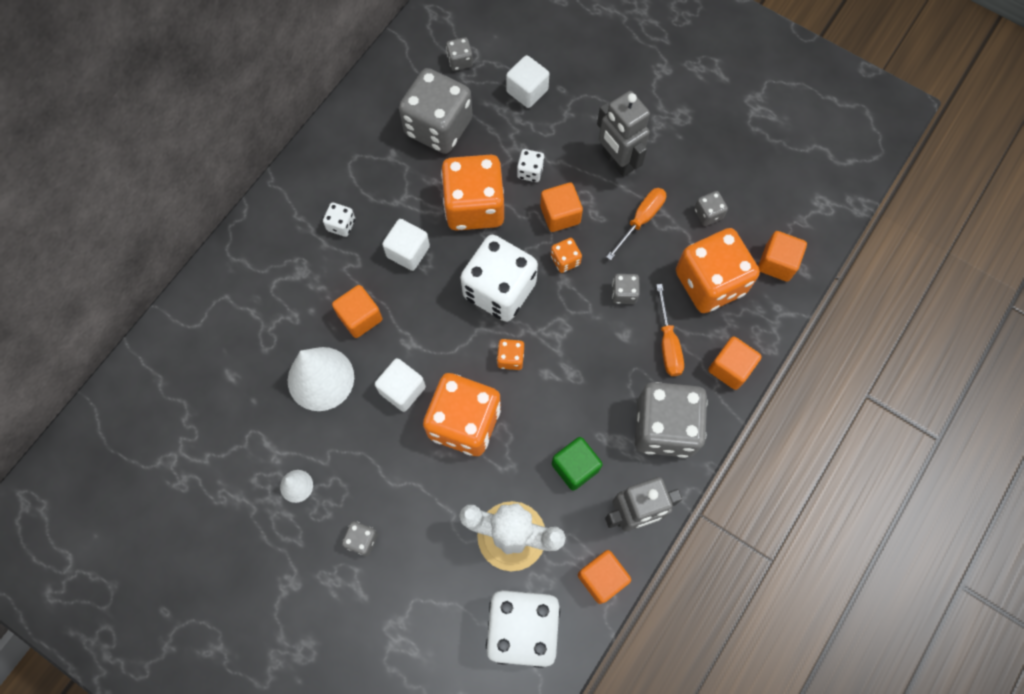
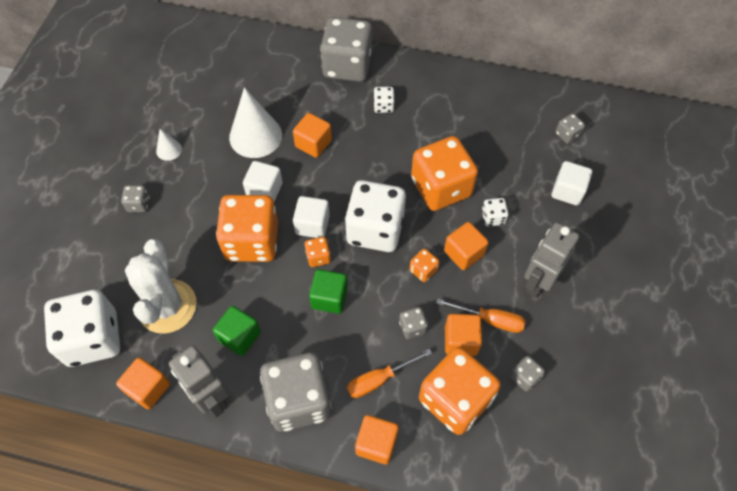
camera: 70 degrees right, 10 degrees down
white cube [382,219,430,271] -> white cube moved to [293,196,330,238]
grey dice [399,68,473,154] -> grey dice moved to [320,17,372,82]
orange cube [758,231,807,282] -> orange cube moved to [445,314,482,356]
none -> green cube [309,269,348,314]

